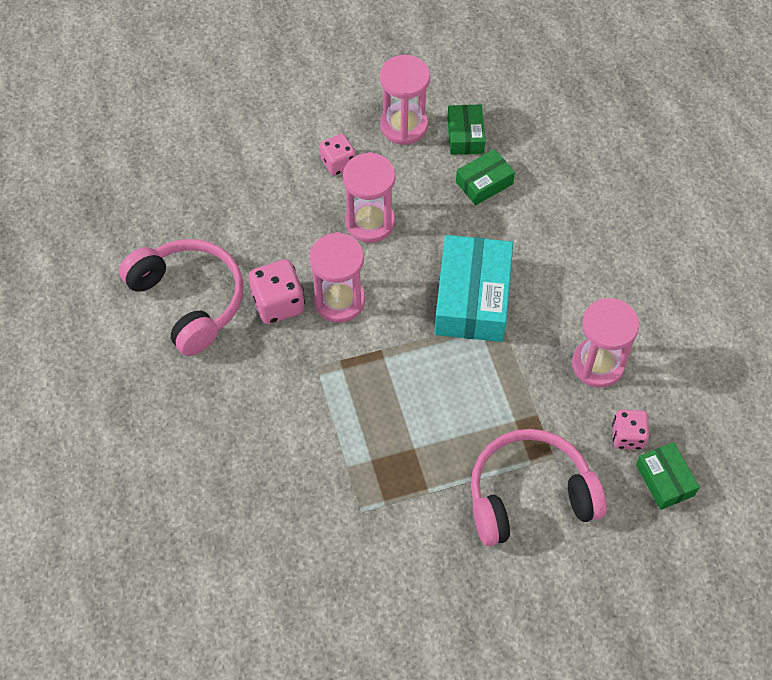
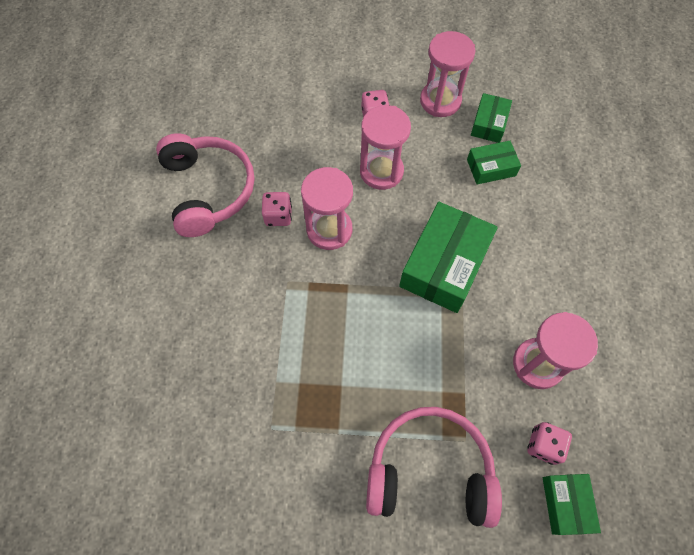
camera: 20 degrees right, 5 degrees up
pink dice [249,259,305,324] -> pink dice [262,192,292,226], size x0.67
turquoise box [435,235,513,342] -> green box [399,202,498,313]

